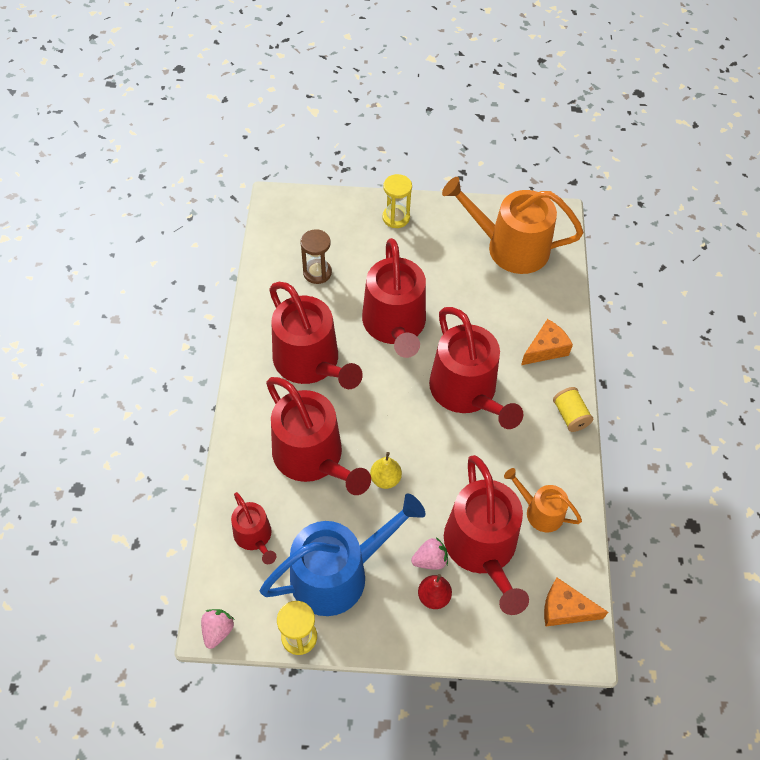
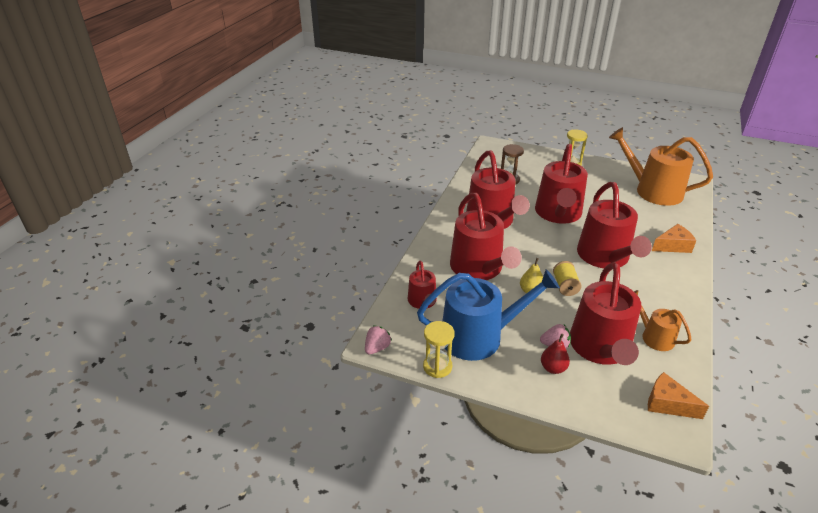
camera: 20 degrees right, 20 degrees down
yellow spool [553,387,593,432] -> yellow spool moved to [553,261,582,296]

